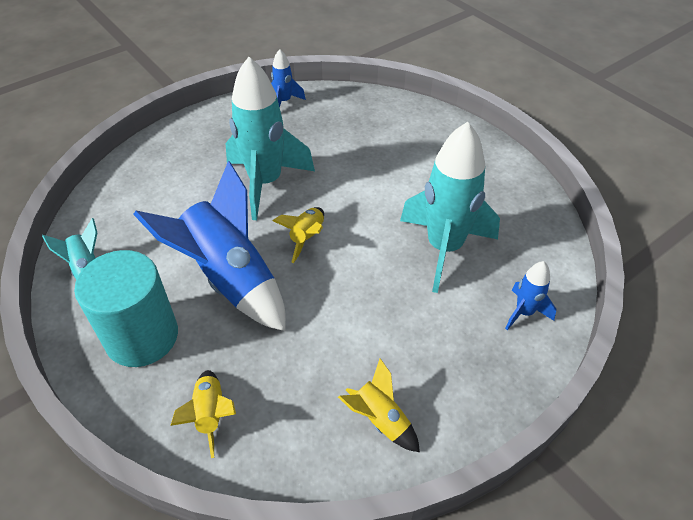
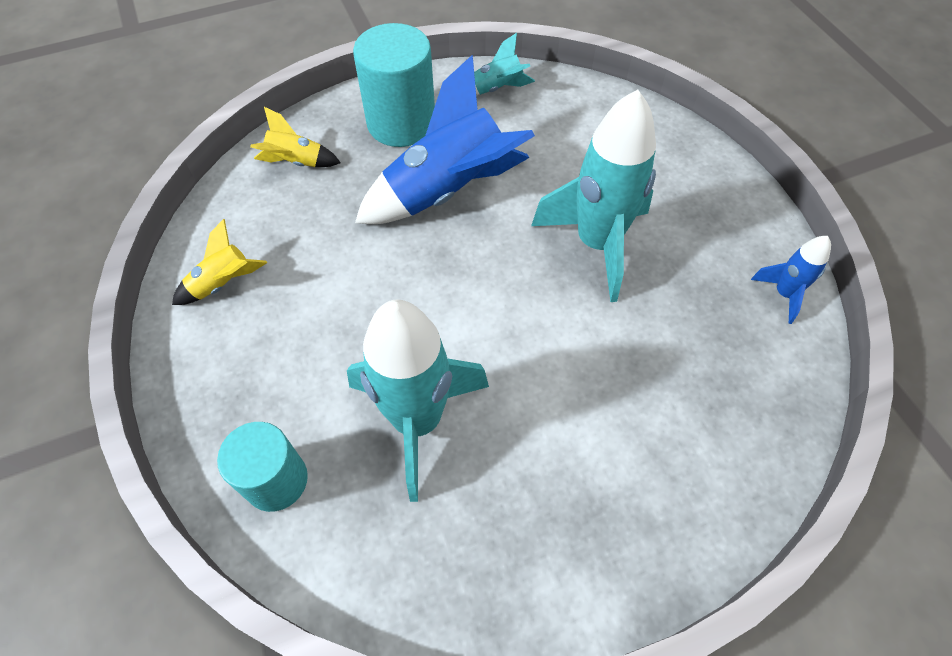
camera: 105 degrees right, 10 degrees up
yellow rocket [273,207,324,263] -> none
blue rocket [505,261,556,330] -> turquoise cylinder [217,422,308,512]

